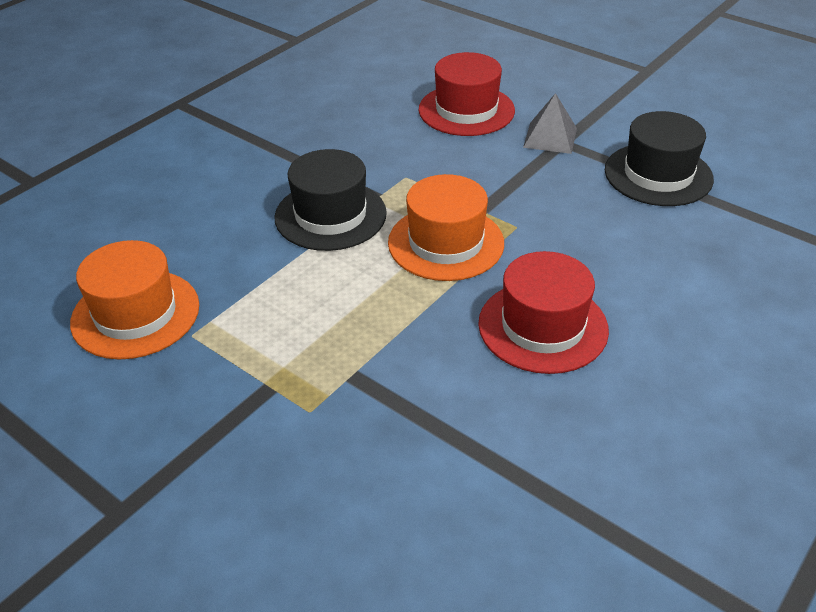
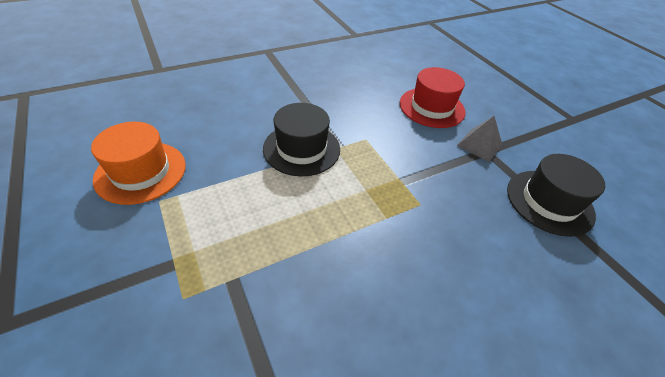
camera: 20 degrees right, 5 degrees up
orange hat [388,174,504,281] -> none
red hat [478,251,609,374] -> none

